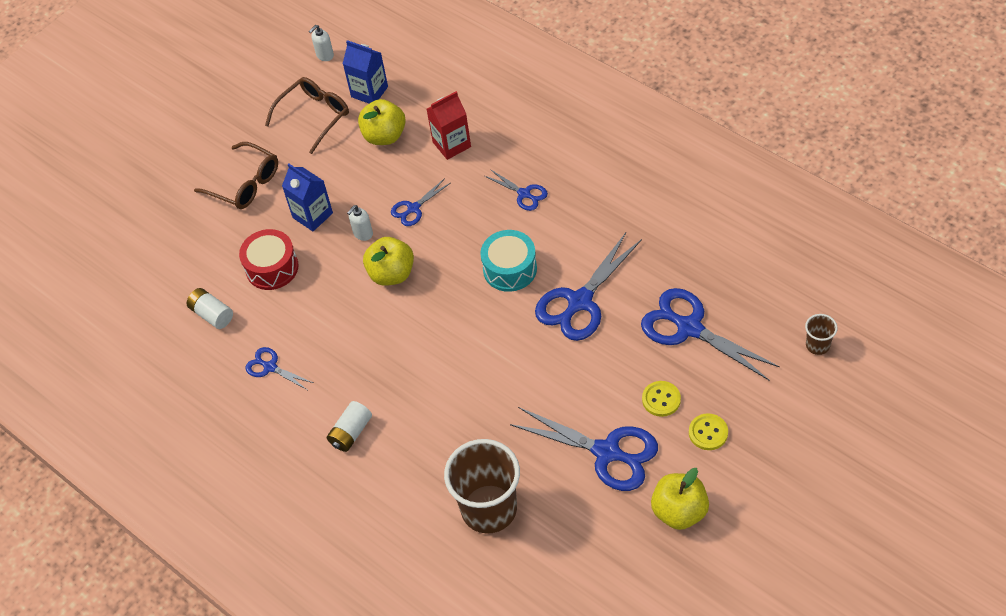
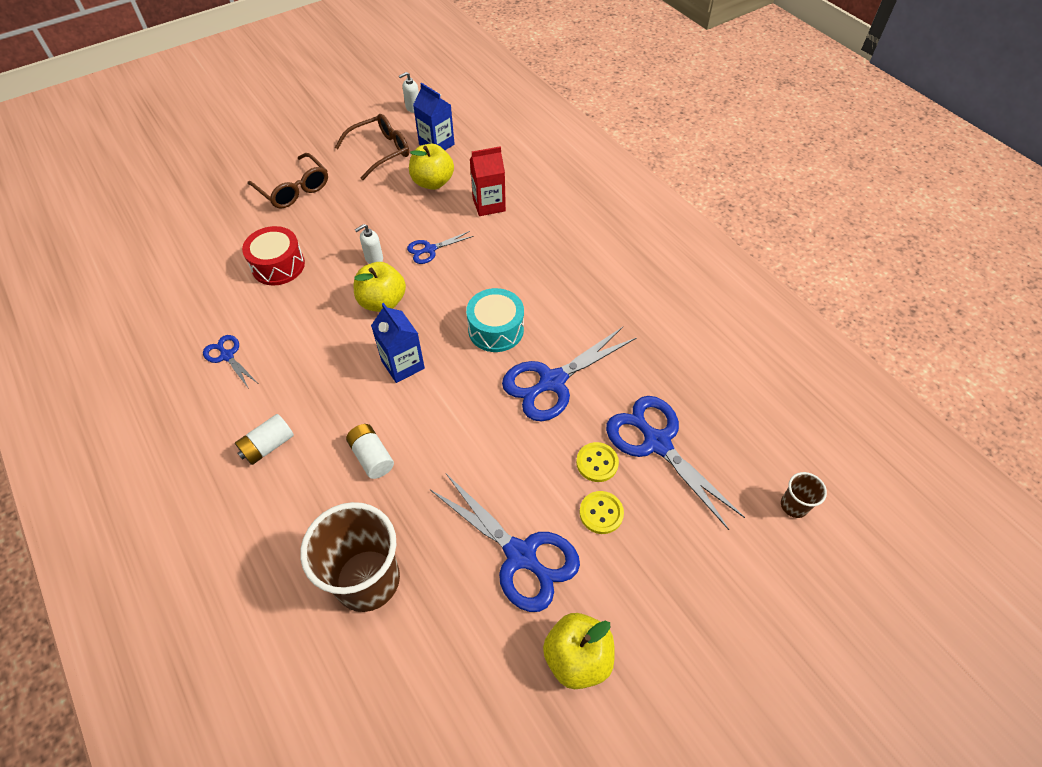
camera: 10 degrees right, 0 degrees up
white battery [187,288,233,329] -> white battery moved to [346,424,394,479]
blue carton [282,164,333,231] -> blue carton moved to [371,303,425,383]
blue scissors [485,169,548,211] -> none
yellow button [689,413,728,450] -> yellow button moved to [576,442,619,482]

